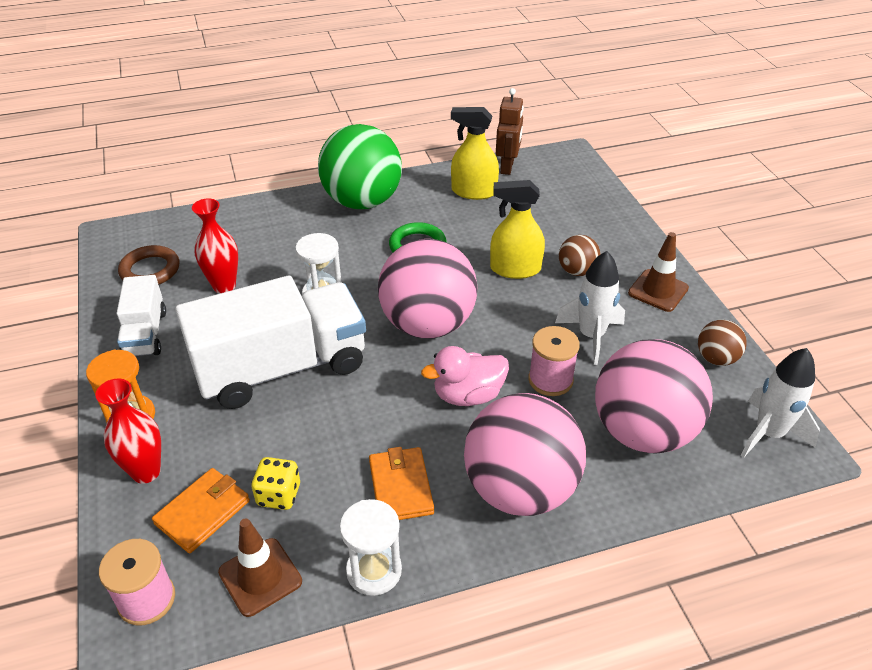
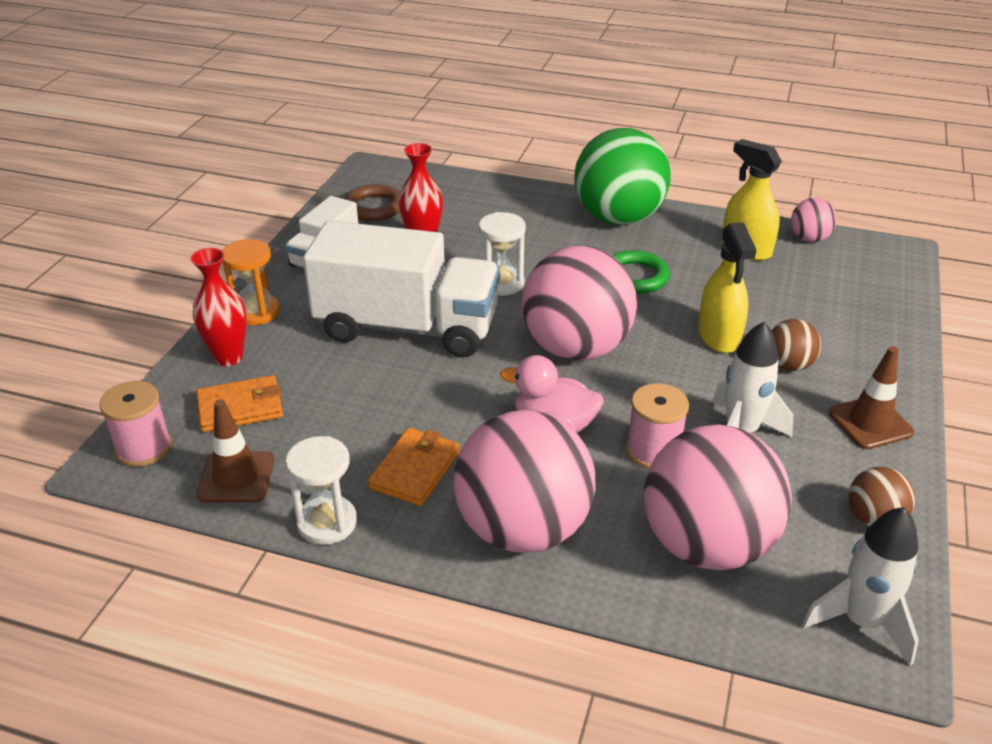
camera: 35 degrees right, 5 degrees down
yellow dice [251,457,300,510] -> none
yellow spray bottle [490,180,545,279] -> yellow spray bottle turned 135 degrees counterclockwise [698,222,756,353]
brown robot [496,88,524,175] -> pink ball [791,198,837,242]

